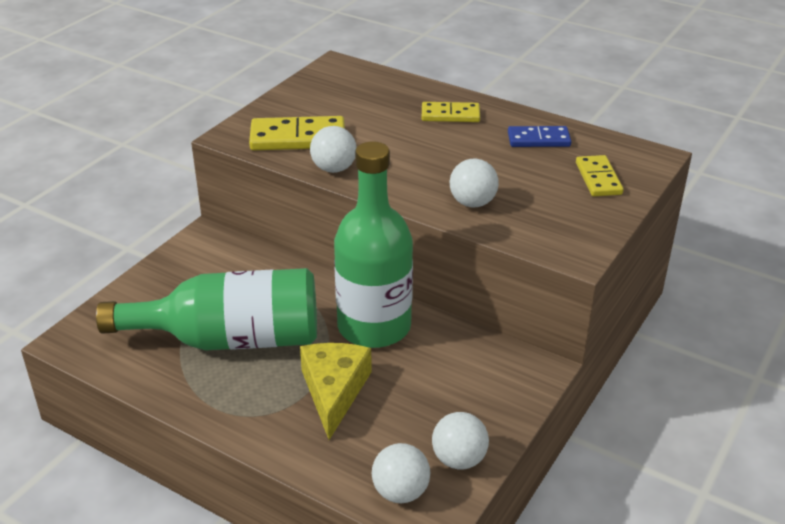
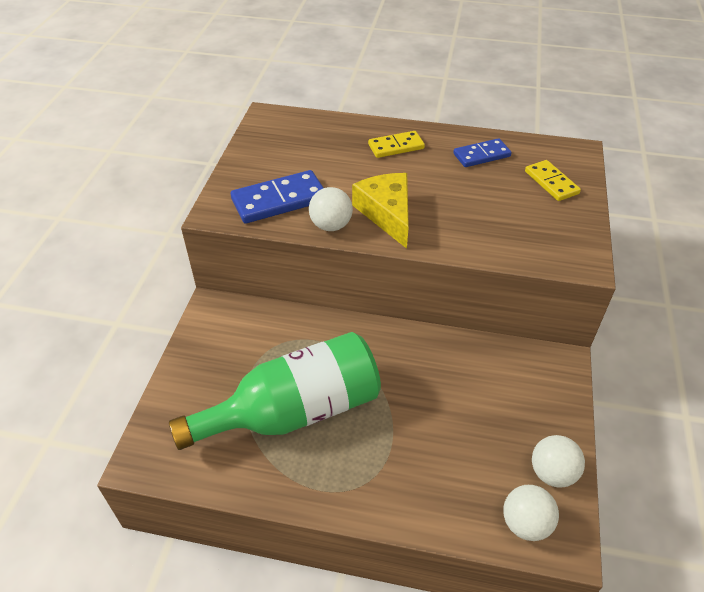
camera: 20 degrees left, 10 degrees up
yellow domino [249,116,345,150] -> blue domino [231,170,323,224]
yellow cheese [300,343,372,440] -> yellow cheese moved to [352,173,409,249]
green bottle [334,141,413,348] -> none
white ball [450,159,499,207] -> none

